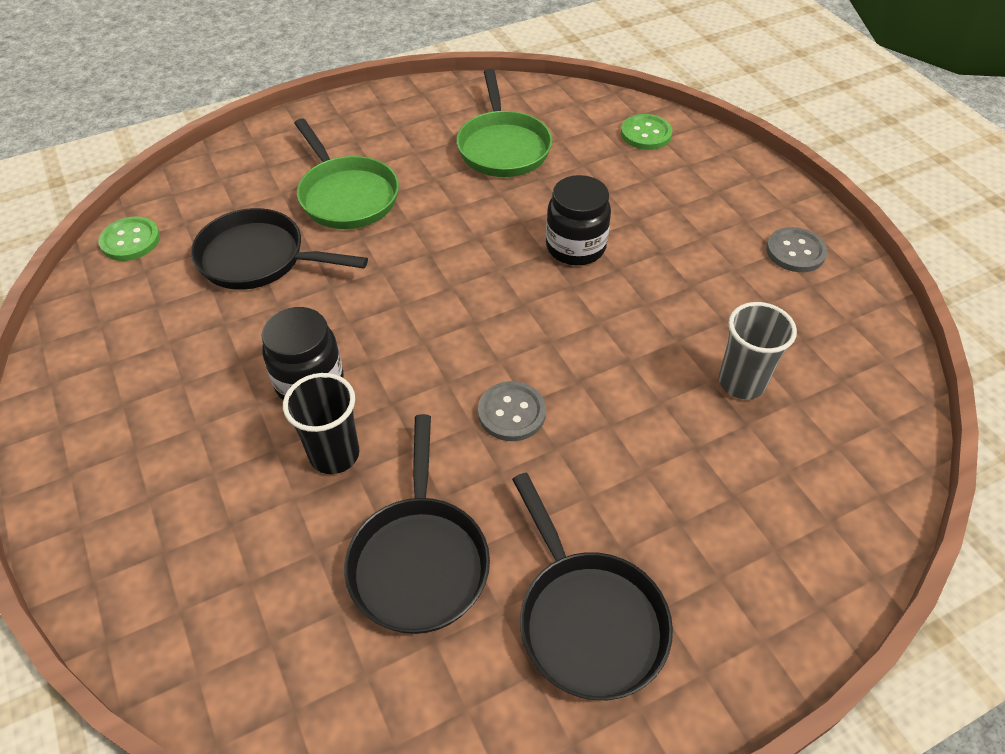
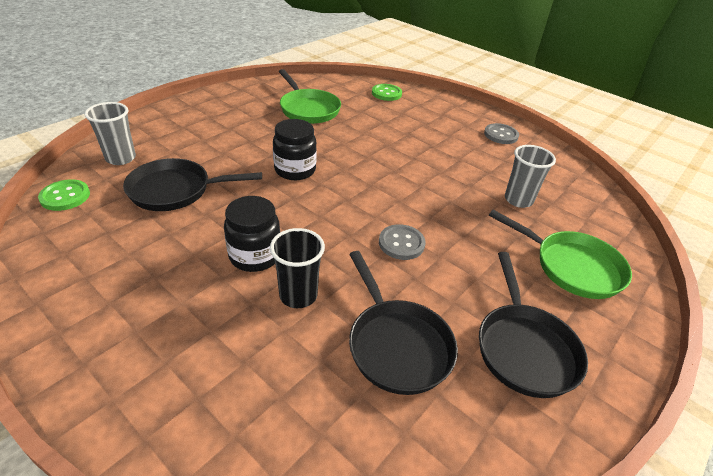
camera: 25 degrees left, 10 degrees down
green pan [294,118,399,229] -> green pan moved to [489,210,632,299]
black pan [512,473,673,700] -> black pan turned 45 degrees clockwise [479,252,588,398]
black jar [546,175,611,265] -> black jar moved to [273,119,317,180]
none -> grey cup [85,102,136,165]

